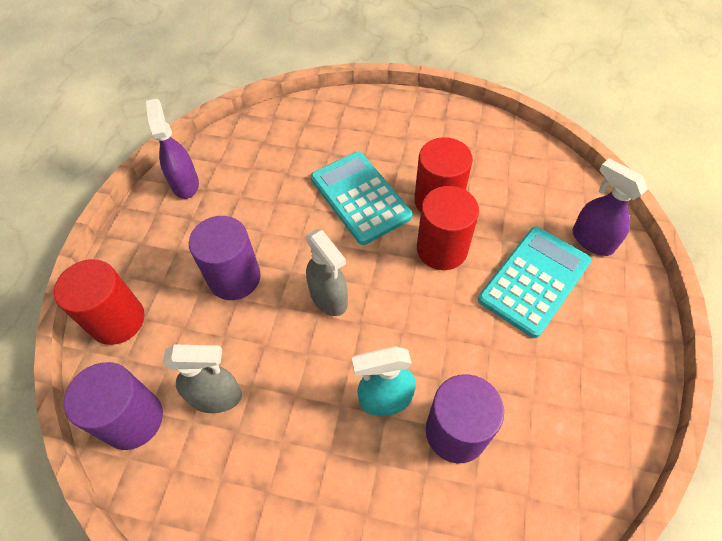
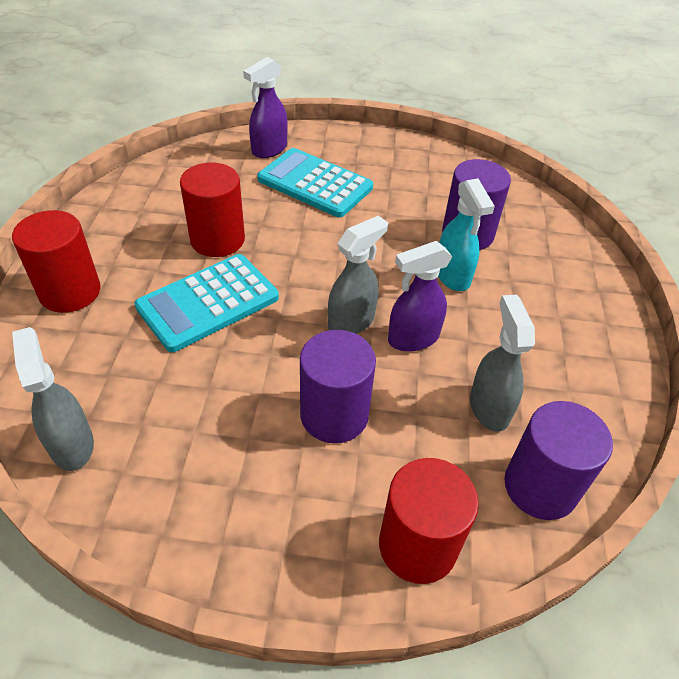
camera: 100 degrees left, 10 degrees down
purple spray bottle [146,99,199,199] -> purple spray bottle moved to [388,241,452,352]
red cylinder [417,186,479,270] -> red cylinder moved to [12,210,101,313]
none -> grey spray bottle [12,327,94,471]

